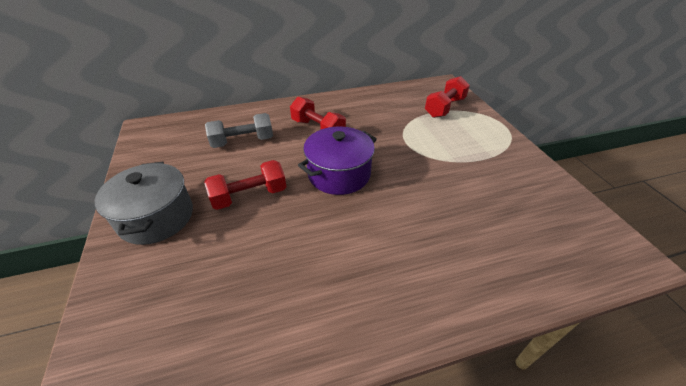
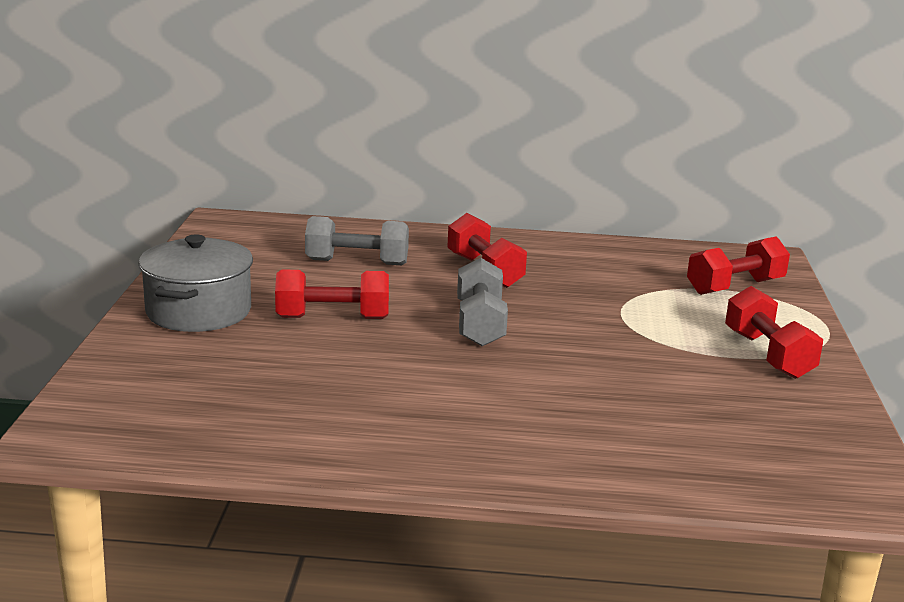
camera: 20 degrees right, 20 degrees down
purple pot [298,127,377,195] -> grey dumbbell [457,258,508,346]
none -> red dumbbell [725,286,823,379]

